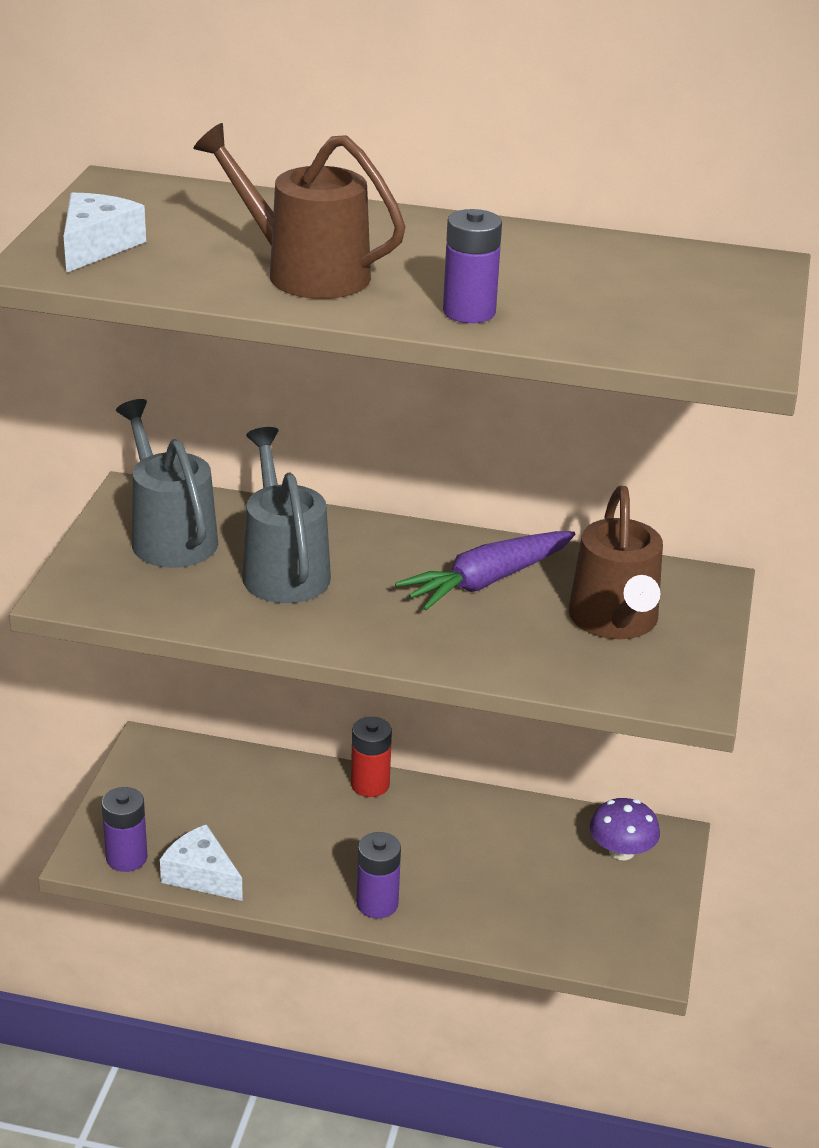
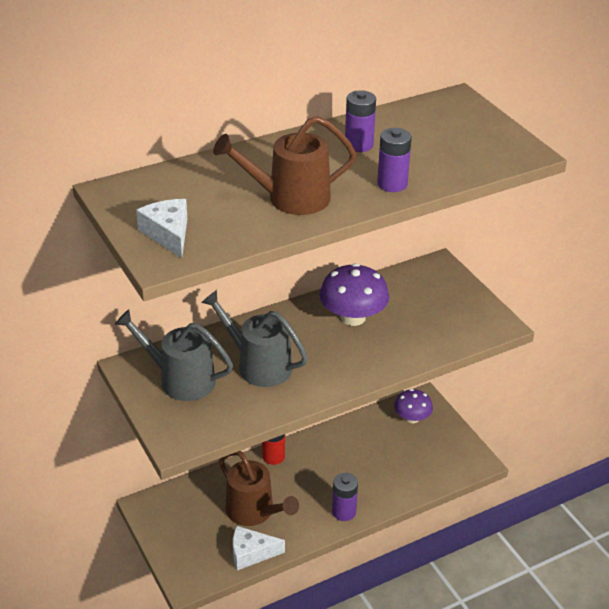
camera: 40 degrees left, 5 degrees up
purple battery [102,787,147,872] -> purple battery moved to [345,90,376,152]
purple carrot [395,531,575,610] -> purple mushroom [319,263,389,326]
brown watering can [569,486,663,639] -> brown watering can moved to [219,451,299,526]

